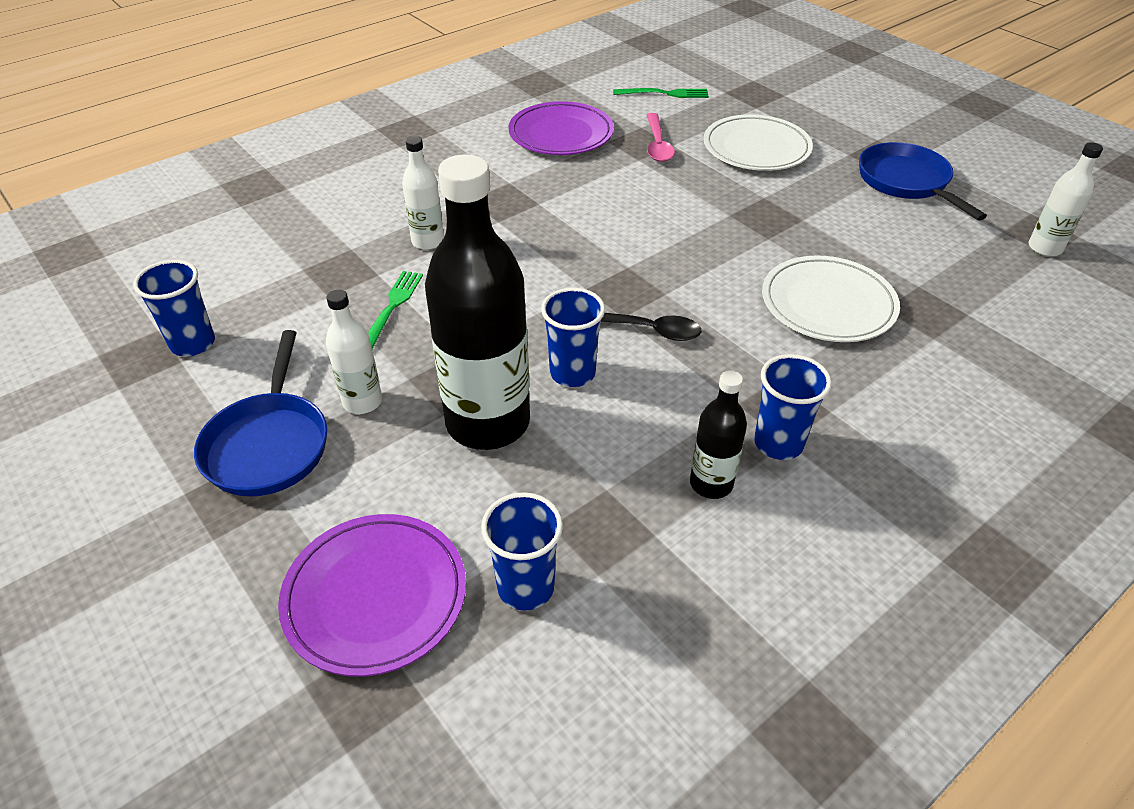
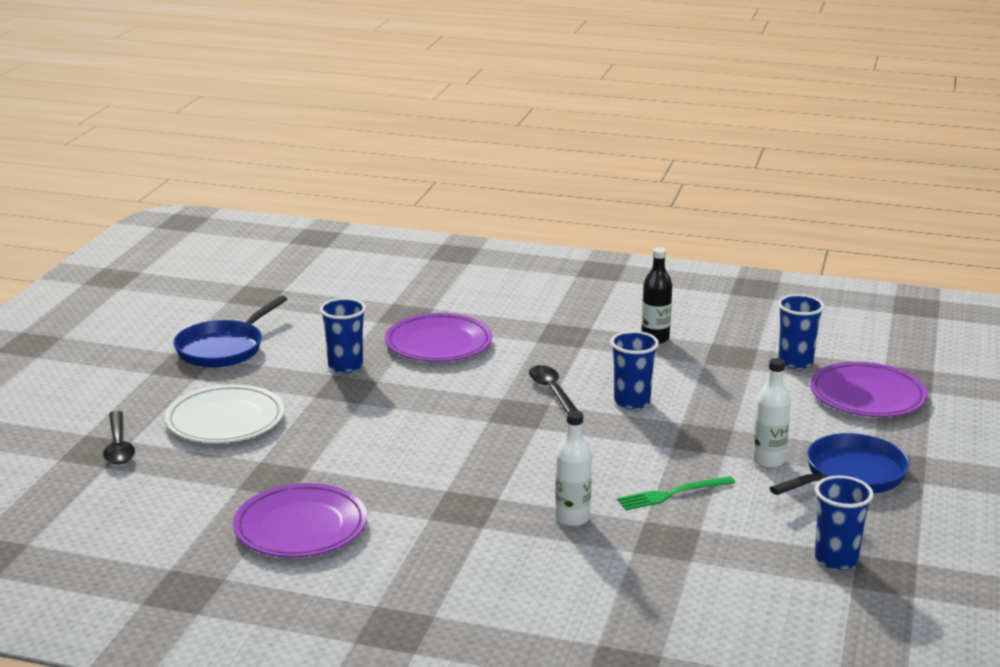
camera: 125 degrees left, 20 degrees down
black bottle [425,154,530,450] -> none
green fork [613,88,709,98] -> none
pink spoon [647,113,675,162] -> none
blue cup [754,354,832,460] -> blue cup moved to [320,298,366,373]
white plate [762,255,900,342] -> purple plate [385,313,493,362]
white bottle [1029,142,1103,257] -> none
none -> black spoon [103,411,135,465]

